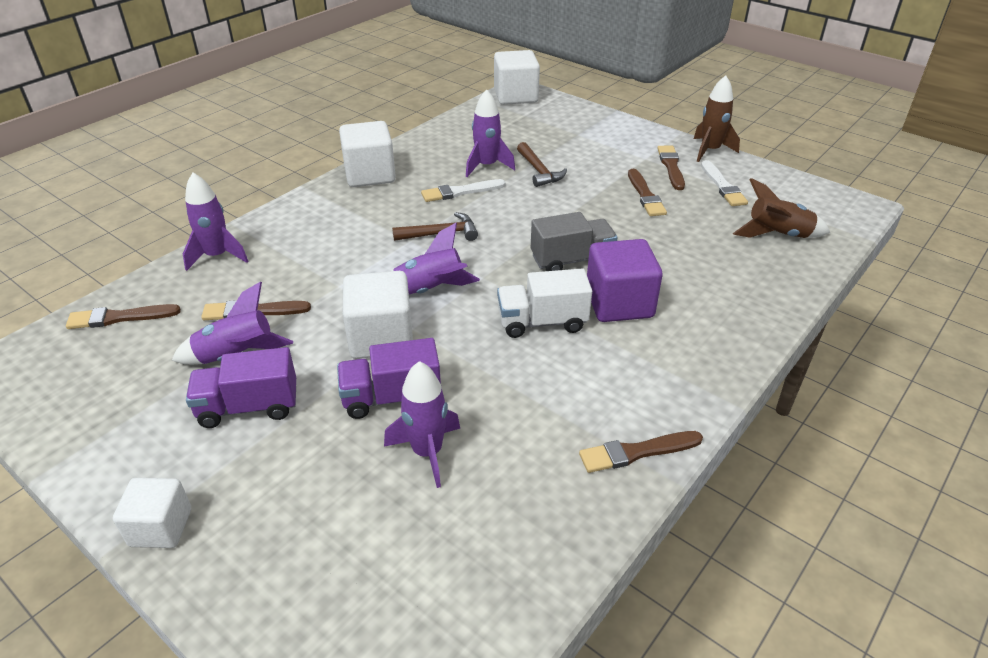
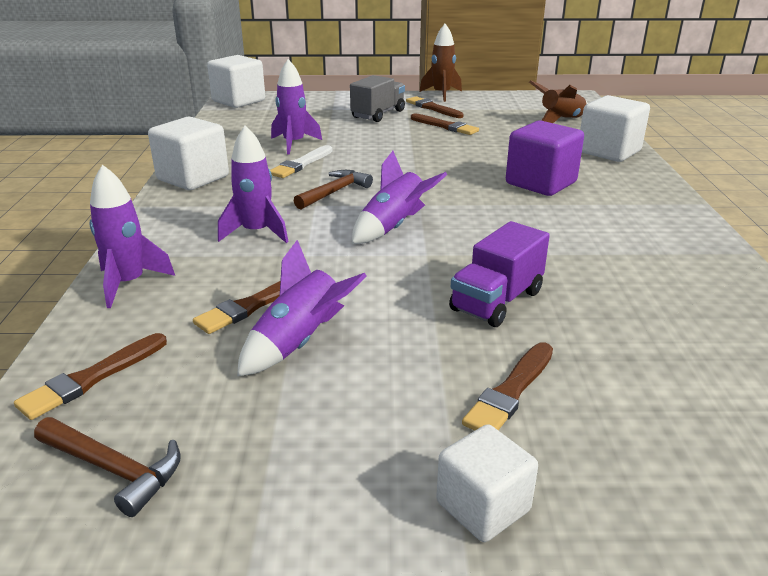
camera: 40 degrees left, 10 degrees down
purple truck [186,347,296,428] -> none
white cube [343,271,413,359] -> white cube moved to [580,95,650,162]
purple rocket [384,361,460,488] -> purple rocket moved to [218,125,288,243]
white truck [497,268,592,338] -> none
brown hammer [517,142,567,187] -> brown hammer moved to [34,417,181,517]
grey truck [531,212,618,271] -> grey truck moved to [350,75,405,122]
brown brush [579,431,703,473] -> brown brush moved to [462,342,553,431]
white brush [701,160,748,206] -> none

